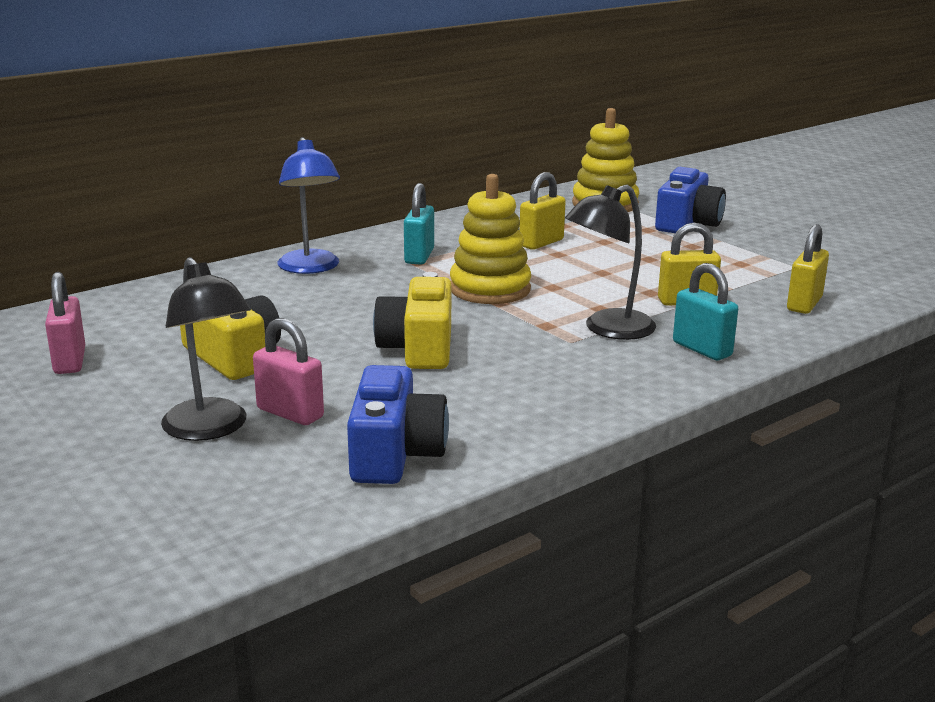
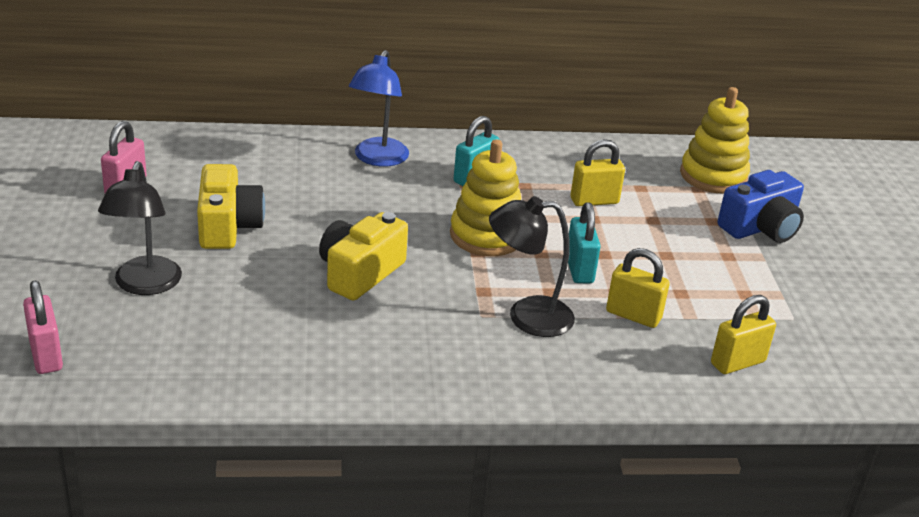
camera: 30 degrees right, 10 degrees up
pink padlock [253,318,324,425] -> pink padlock moved to [23,280,63,374]
blue camera [347,365,449,484] -> none
turquoise padlock [673,263,738,360] -> turquoise padlock moved to [568,202,601,283]

